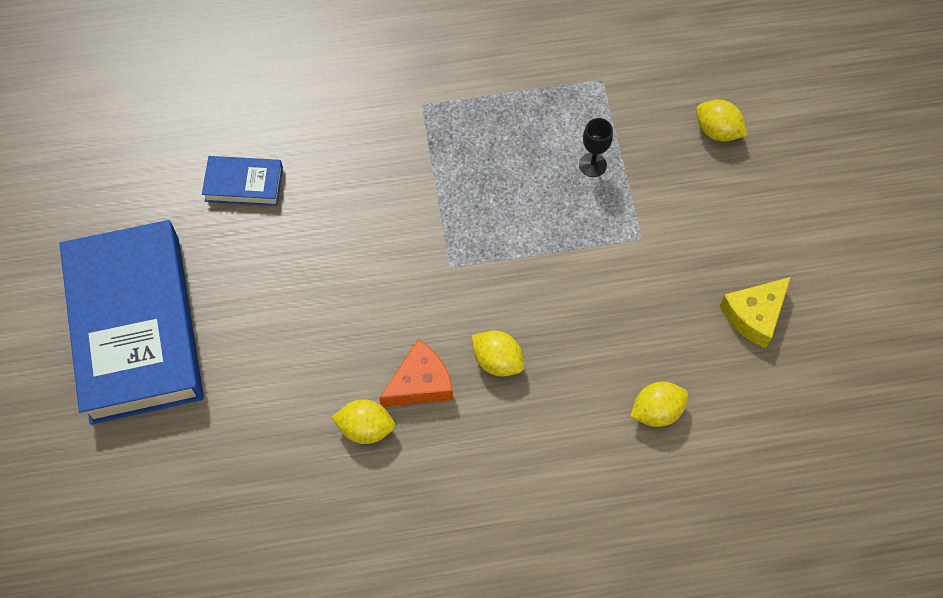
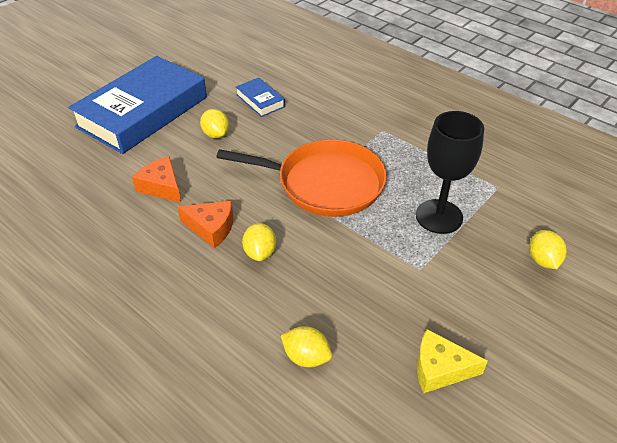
camera: 50 degrees right, 20 degrees down
yellow lemon [332,399,395,444] -> yellow lemon moved to [200,109,229,138]
black goblet [579,118,613,177] -> black goblet [416,111,484,234], size x2.12
none -> orange cheese [132,156,181,203]
none -> orange pan [216,140,387,217]

